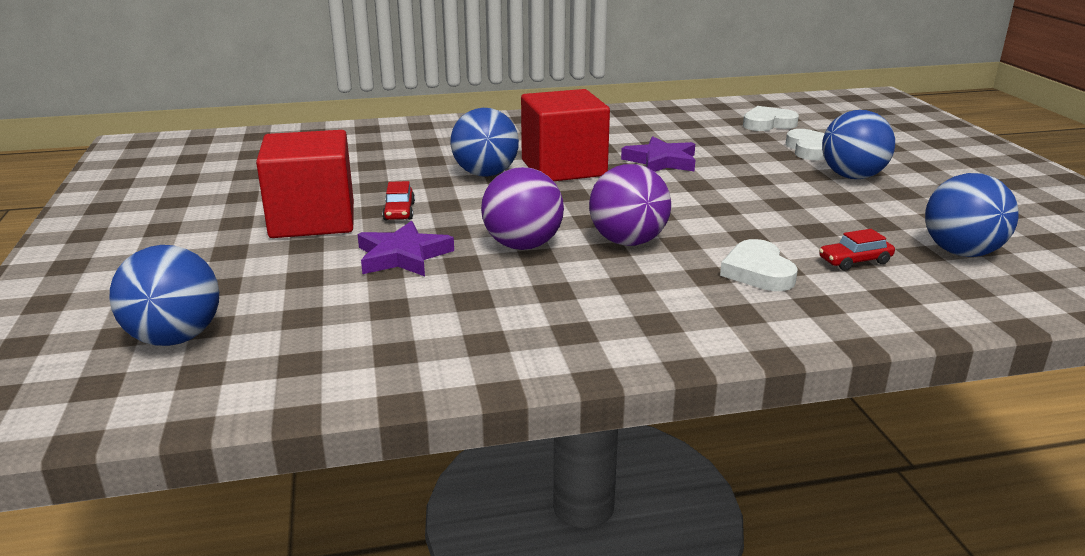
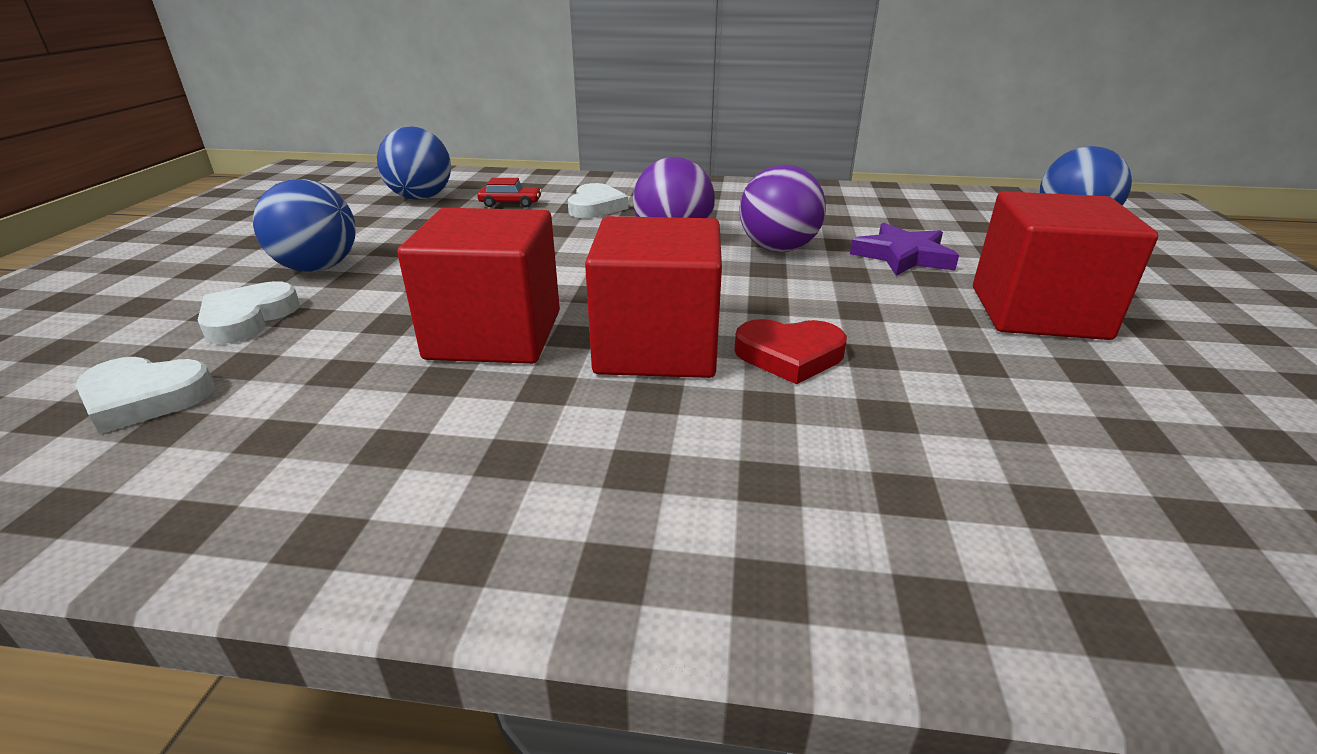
camera: 160 degrees left, 5 degrees up
red car [382,181,415,220] -> none
blue ball [450,108,519,177] -> red heart [734,319,847,384]
purple star [621,136,695,172] -> red cube [397,208,560,364]

